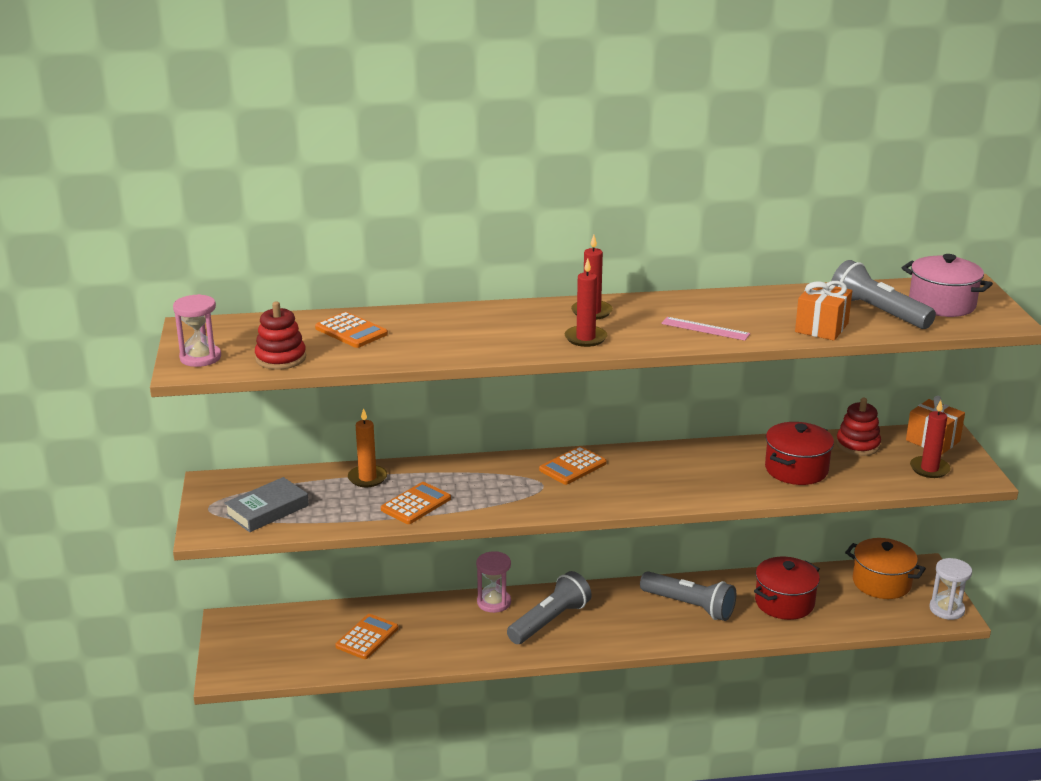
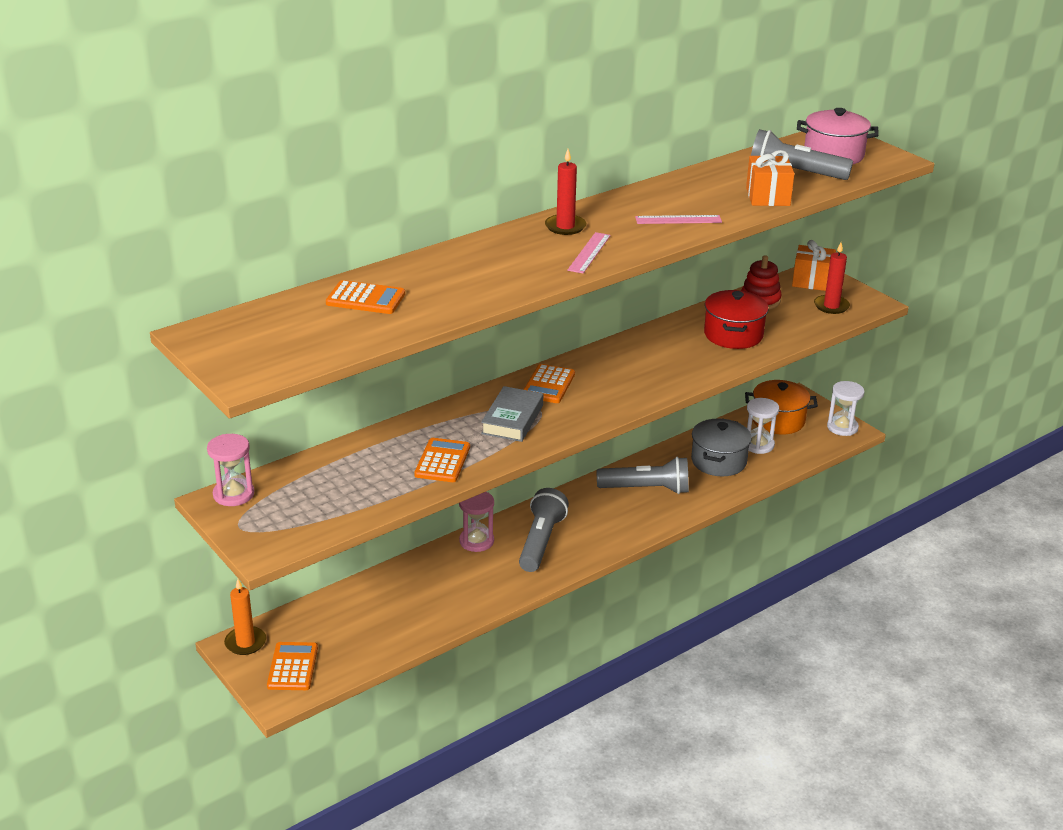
camera: 30 degrees left, 5 degrees up
pink hourglass [173,294,221,367] -> pink hourglass moved to [207,434,254,506]
grey book [224,477,309,532] -> grey book moved to [481,386,543,442]
red stacking toy [255,301,306,370] -> none
orange calculator [335,614,399,659] -> orange calculator moved to [267,642,318,690]
orange candle [348,408,387,487] -> orange candle moved to [224,579,266,655]
red candle [565,259,607,347] -> pink ruler [567,232,611,273]
red pot [754,557,820,620] -> grey pot [691,418,752,476]
none -> white hourglass [747,398,779,454]

